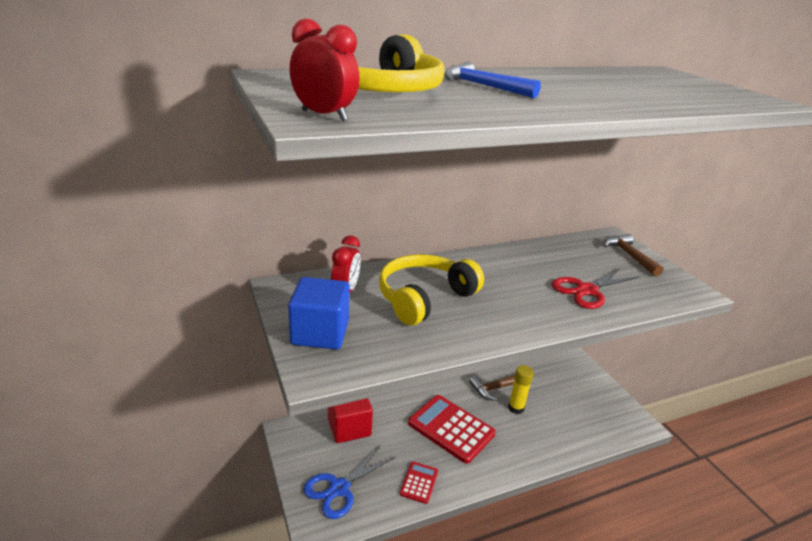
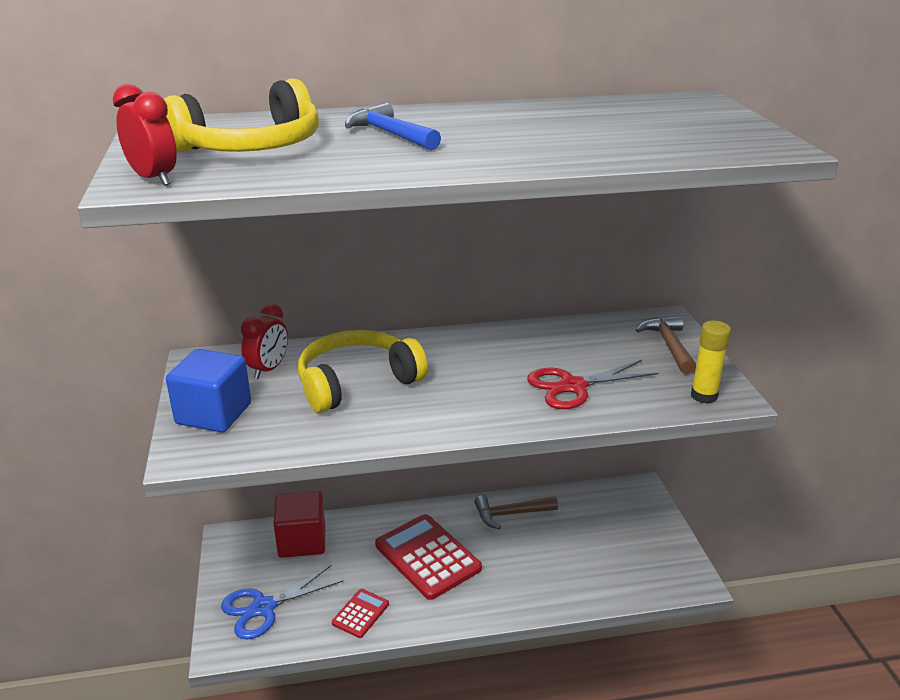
camera: 15 degrees right, 0 degrees up
yellow glue stick [508,365,534,414] -> yellow glue stick moved to [691,321,731,404]

